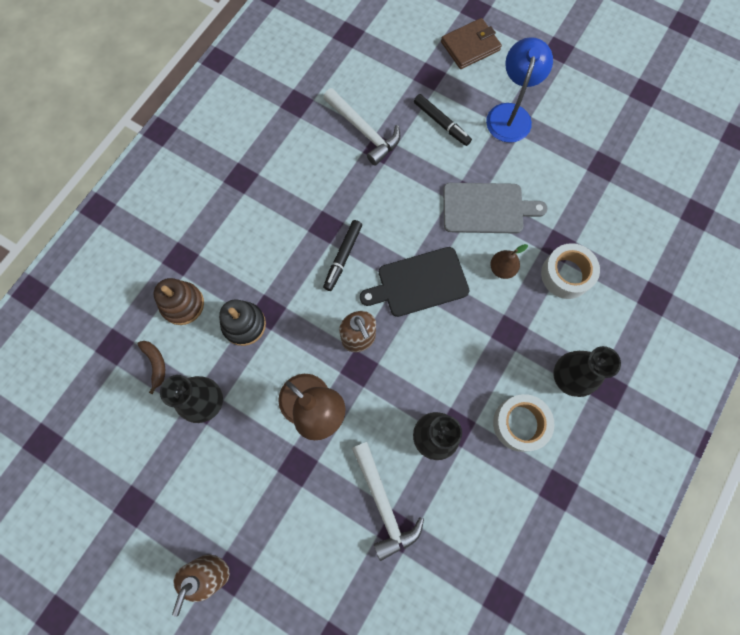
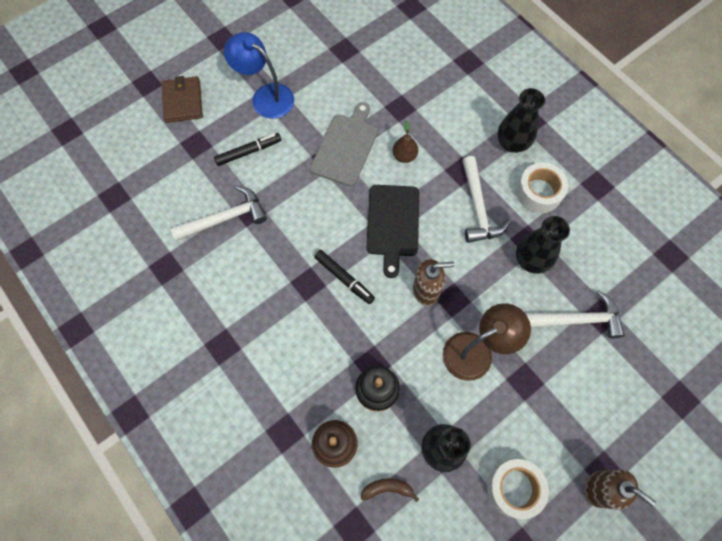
camera: 70 degrees left, 5 degrees down
white tape [541,243,600,299] -> white tape moved to [487,459,549,519]
none -> white hammer [462,156,510,243]

